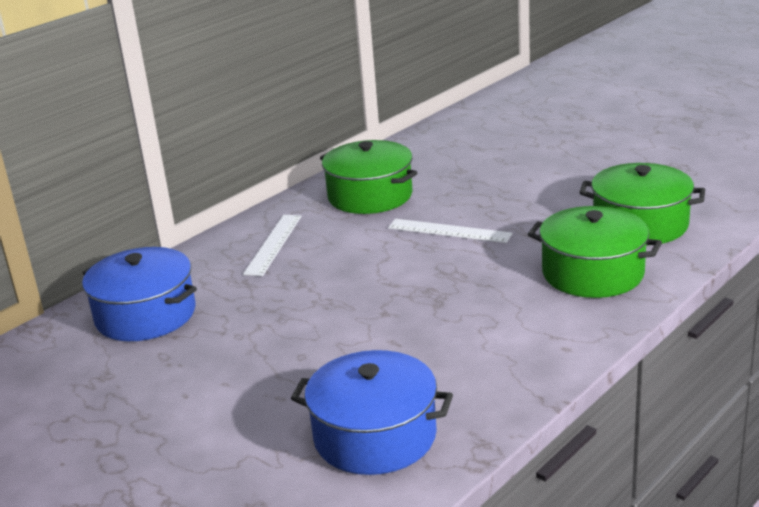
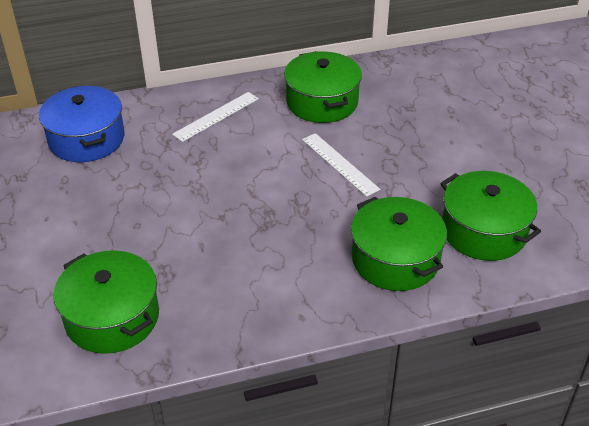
camera: 30 degrees right, 15 degrees up
blue pot [291,350,453,475] -> green pot [54,250,159,354]

